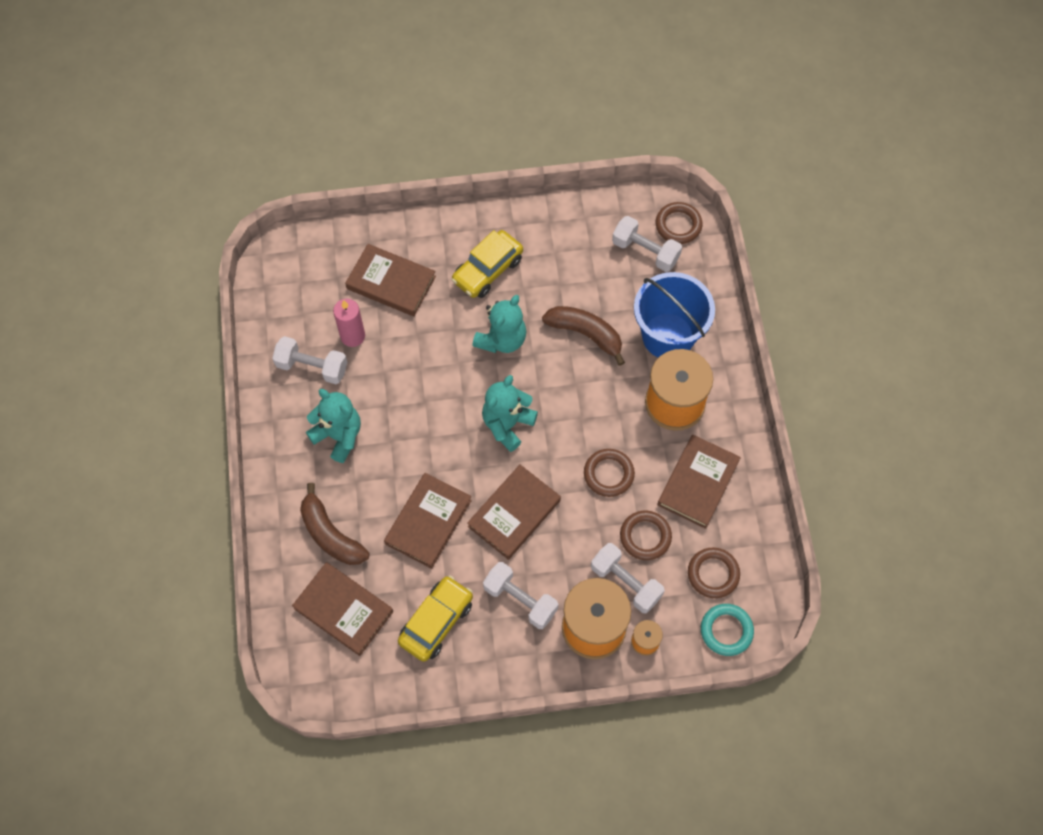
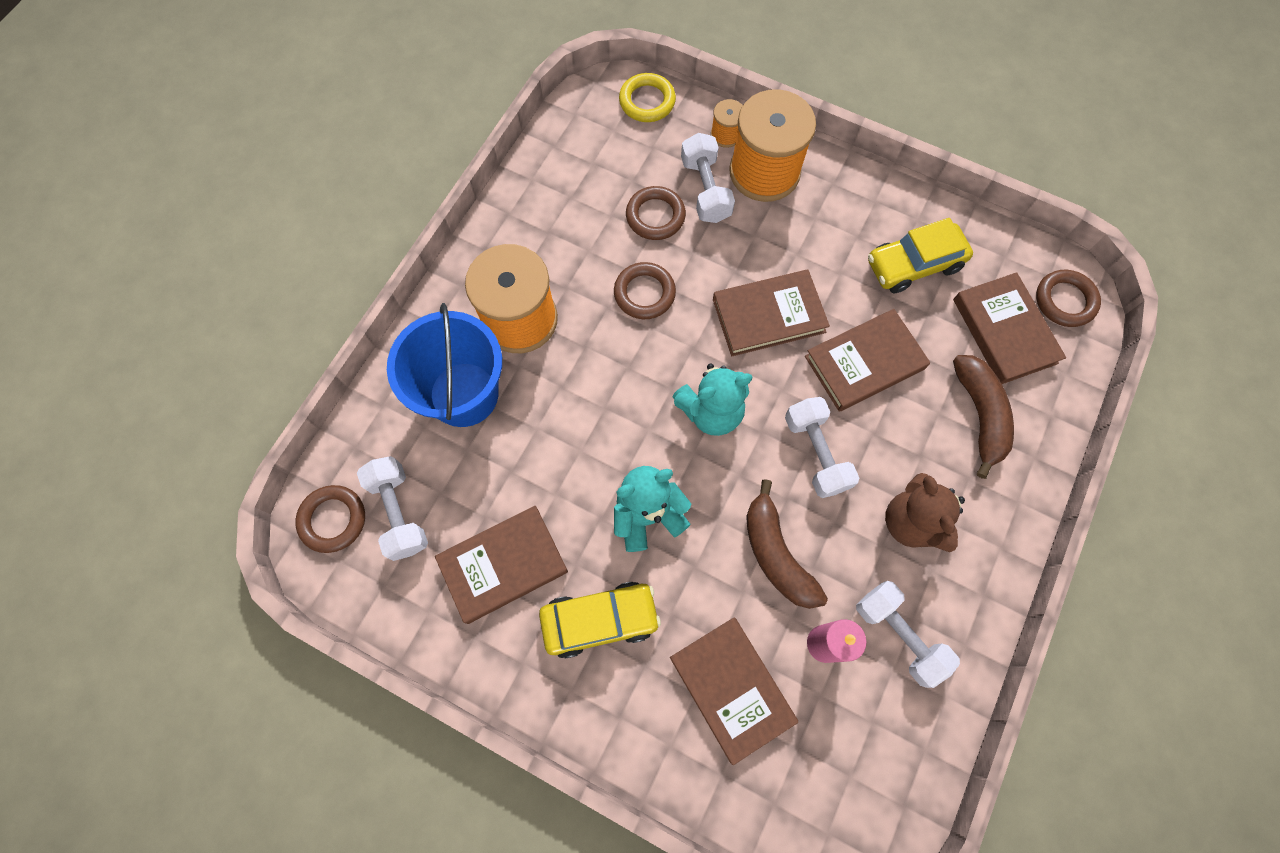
camera: 145 degrees left, 5 degrees up
turquoise teddy bear [306,389,361,463] -> brown teddy bear [885,473,965,552]
white dumbbell [483,562,559,629] -> white dumbbell moved to [785,397,859,498]
brown banana [542,306,625,366] -> brown banana moved to [746,479,828,609]
brown book [657,435,741,529] -> brown book moved to [435,506,568,624]
brown ring [688,547,740,598] -> brown ring moved to [1036,270,1101,327]
turquoise ring [701,604,754,656] -> yellow ring [619,73,676,122]

